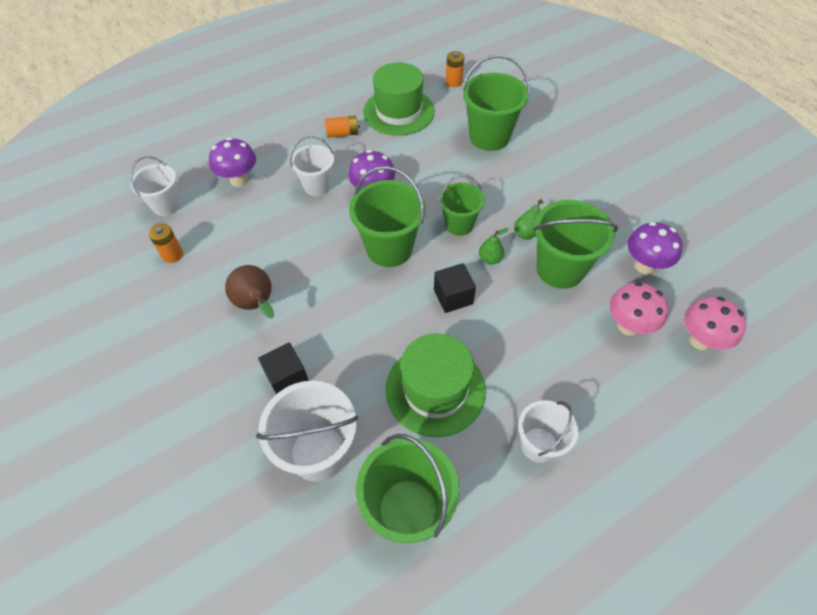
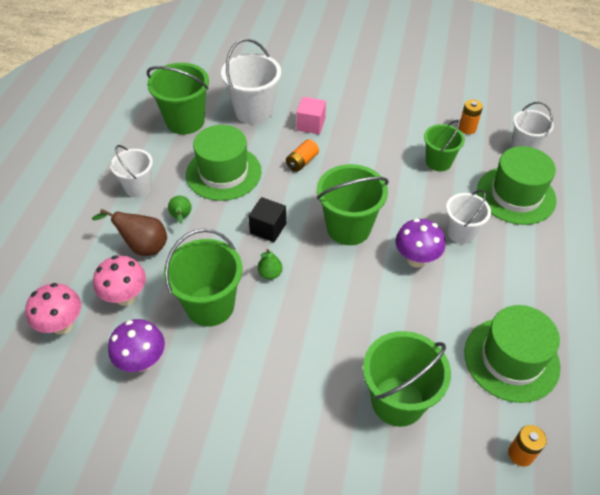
camera: 135 degrees right, 5 degrees down
purple mushroom [209,138,256,187] -> green hat [477,146,556,225]
brown pear [225,265,274,318] -> brown pear moved to [92,209,167,256]
black cube [258,342,309,394] -> pink cube [296,97,326,134]
orange battery [325,116,360,138] -> orange battery moved to [286,139,319,172]
green bucket [439,174,485,236] -> green bucket moved to [424,120,465,171]
green pear [514,199,543,240] -> green pear moved to [168,196,191,224]

